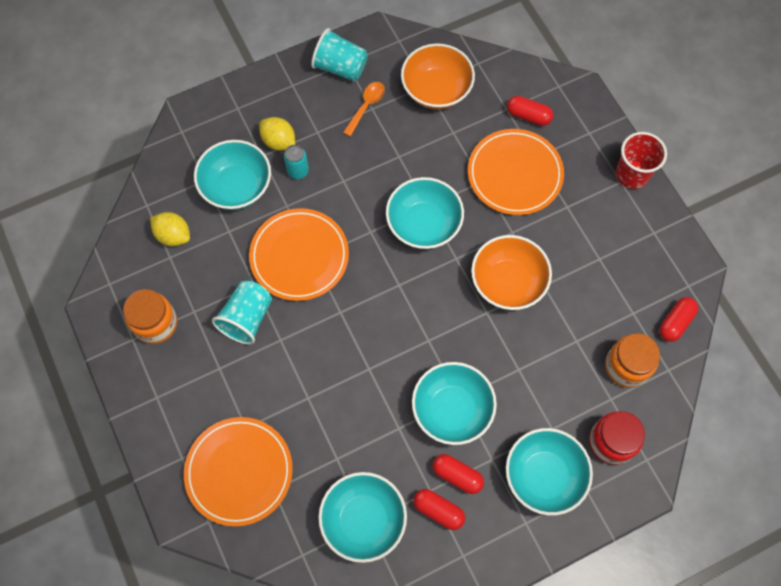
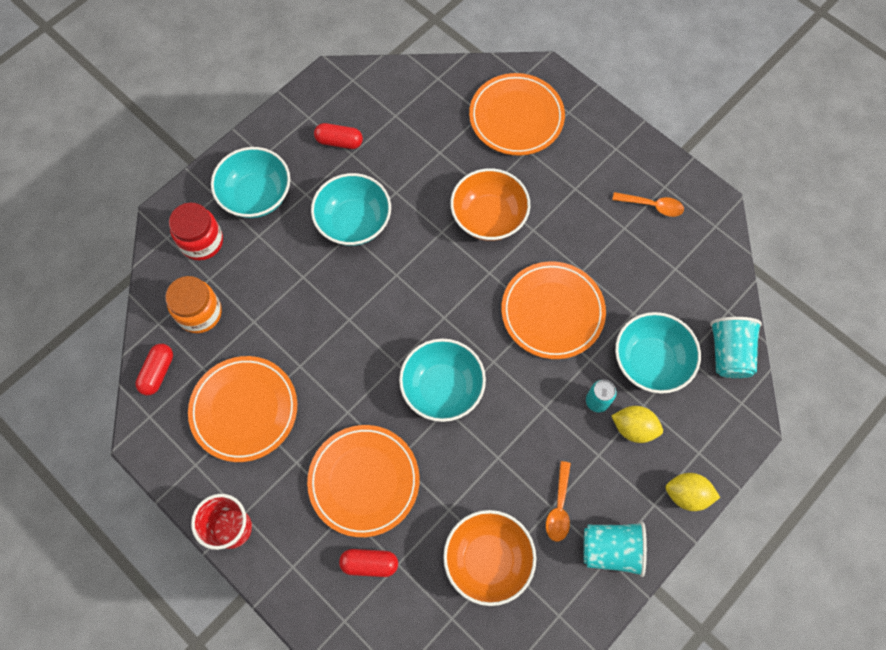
camera: 160 degrees right, 0 degrees up
orange jar [123,289,177,344] -> orange spoon [612,192,684,217]
yellow lemon [150,212,190,246] -> yellow lemon moved to [666,473,720,511]
turquoise cup [212,281,272,345] -> turquoise cup moved to [710,317,762,378]
turquoise bowl [318,472,407,563] -> none
red capsule [432,454,484,494] -> none
orange bowl [471,235,552,310] -> orange bowl moved to [450,168,530,241]
none -> orange plate [188,356,297,462]

